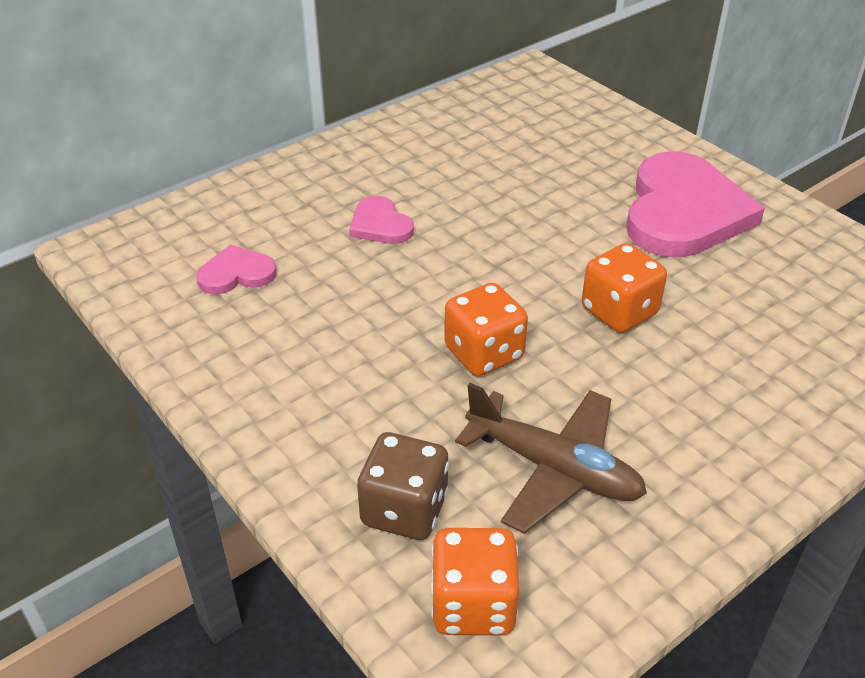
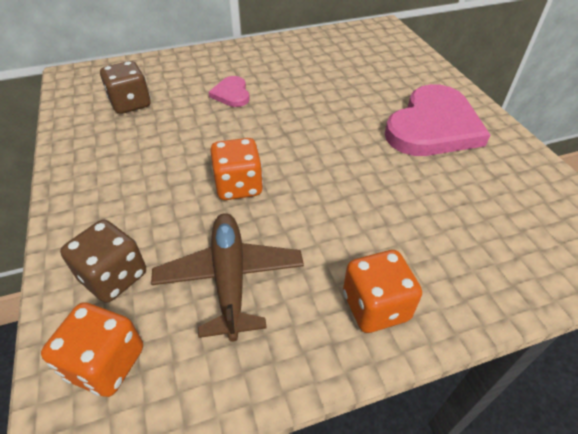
camera: 20 degrees right, 5 degrees up
pink heart [196,244,277,294] -> brown dice [100,61,151,114]
brown plane [455,383,647,534] -> brown plane turned 150 degrees counterclockwise [151,213,304,341]
orange dice [582,243,667,333] -> orange dice moved to [343,250,422,333]

